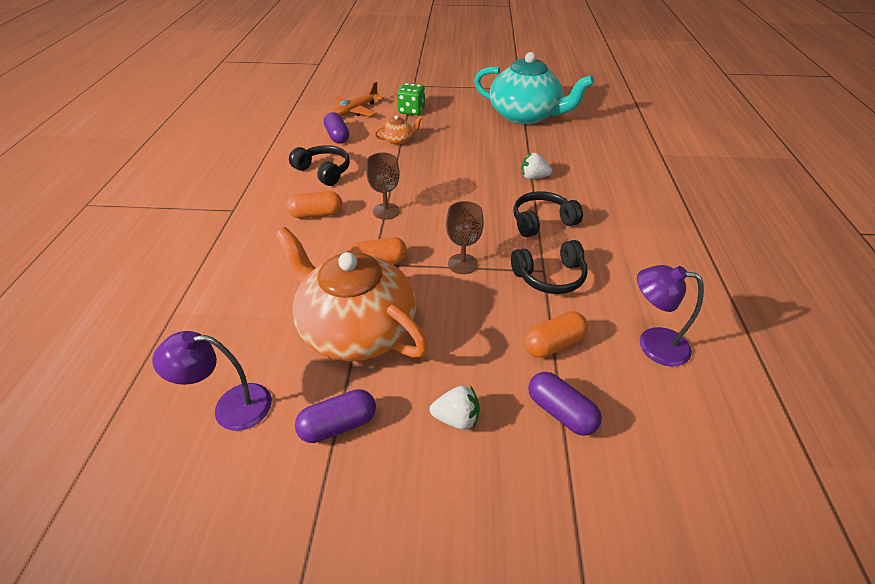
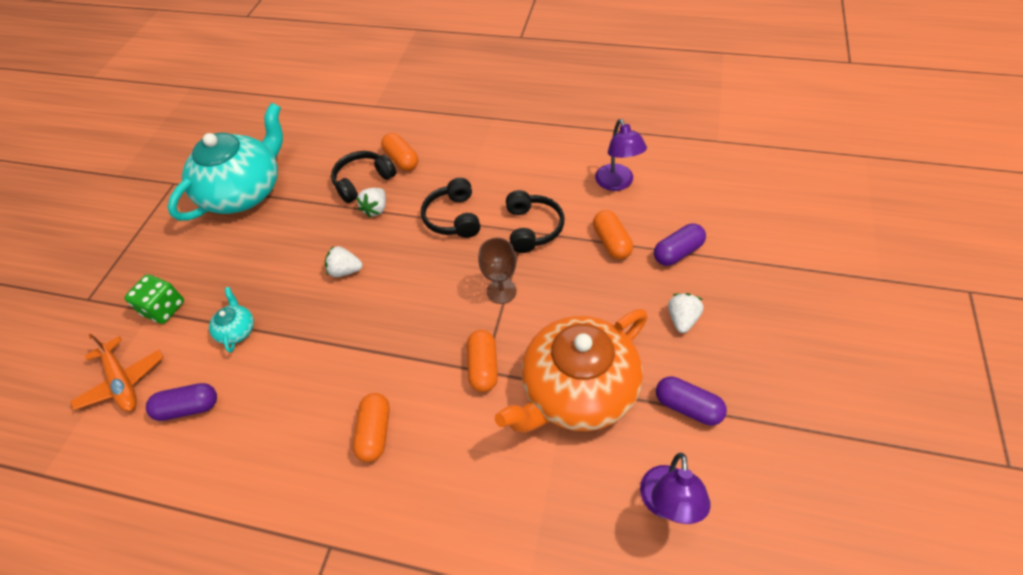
camera: 75 degrees left, 10 degrees up
black headphones [289,145,350,186] -> black headphones moved to [331,151,396,203]
purple capsule [295,389,376,443] -> purple capsule turned 45 degrees counterclockwise [656,376,727,425]
brown goblet [366,153,400,220] -> none
orange teapot [374,115,423,145] -> turquoise teapot [209,287,254,353]
purple lamp [637,265,704,366] -> purple lamp turned 45 degrees counterclockwise [595,119,647,191]
none -> white strawberry [325,246,363,277]
none -> orange capsule [381,133,418,171]

